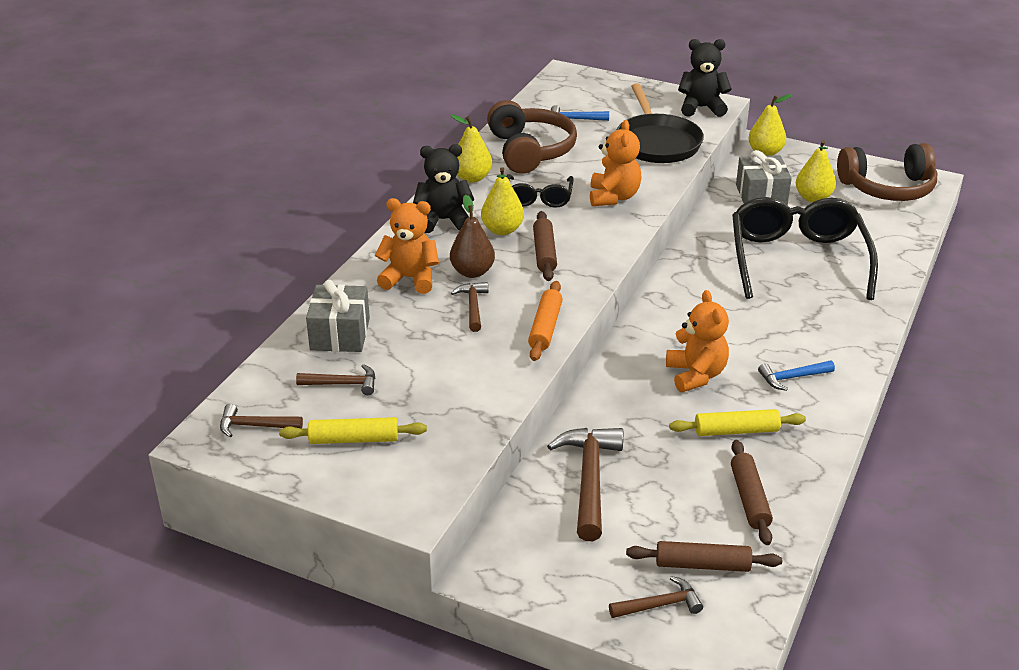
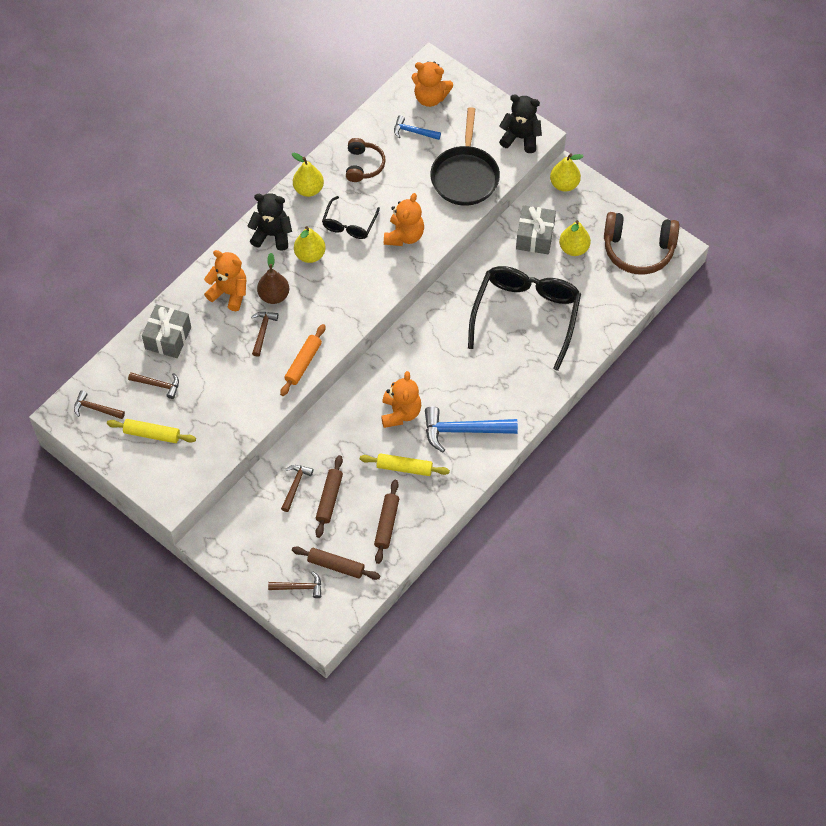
camera: 15 degrees right, 25 degrees up
brown headphones [487,100,577,174] -> brown headphones [346,138,386,182], size x0.60
brown rolling pin [533,211,557,281] -> brown rolling pin moved to [316,455,343,538]
brown hammer [547,428,623,541] -> brown hammer [281,465,313,512], size x0.55
blue hammer [758,360,835,391] -> blue hammer [425,406,518,452], size x1.81
none -> orange teddy bear [412,61,453,107]

